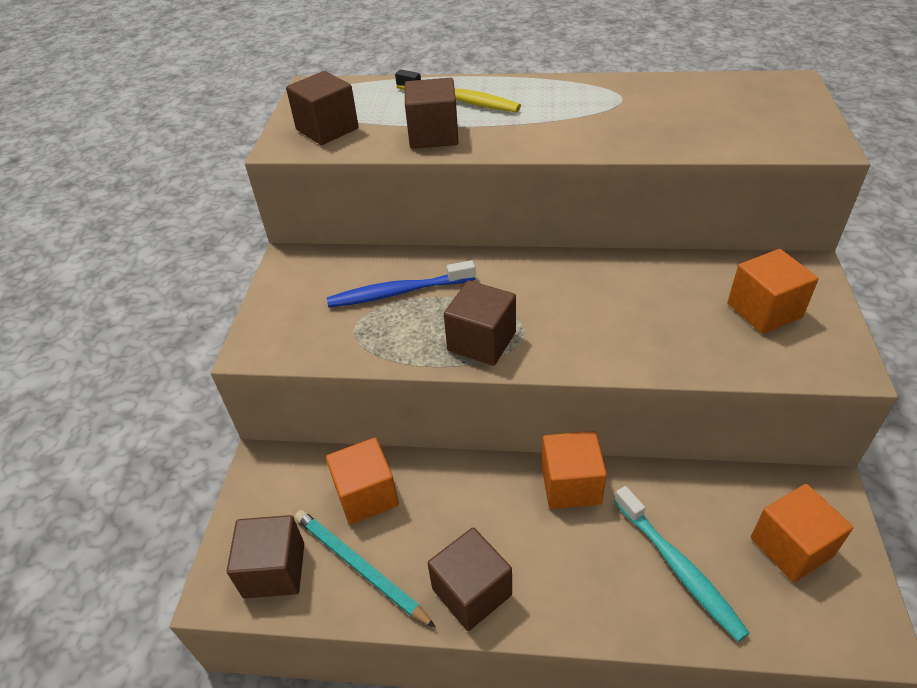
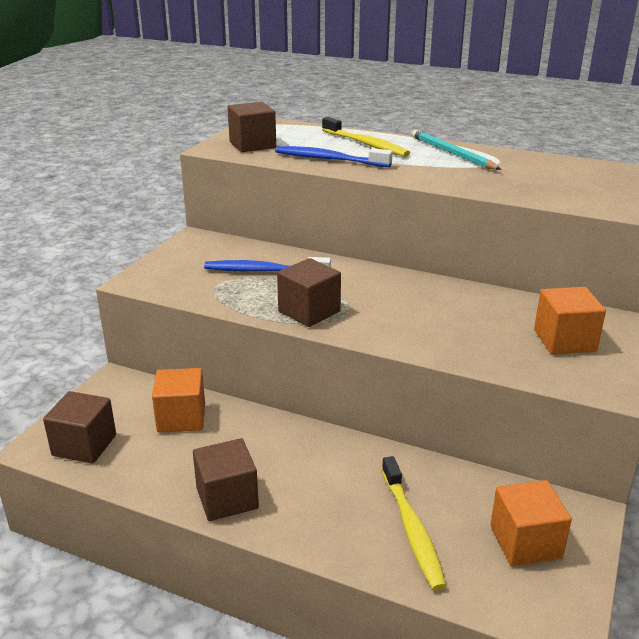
camera: 15 degrees right, 15 degrees down
turquoise pencil [295,510,436,628] -> turquoise pencil moved to [411,130,501,170]
brown cube [405,78,459,149] -> blue toothbrush [275,146,393,167]
orange cube [541,431,607,509] -> none
turquoise toothbrush [614,486,749,642] -> yellow toothbrush [382,456,447,591]

